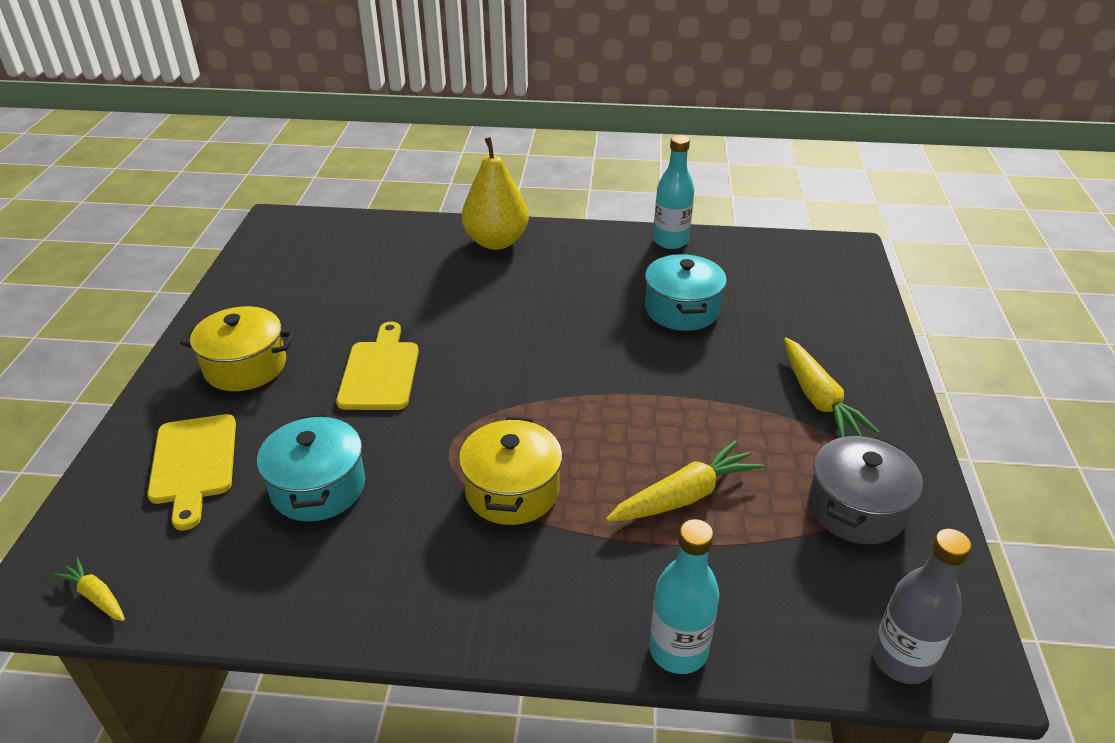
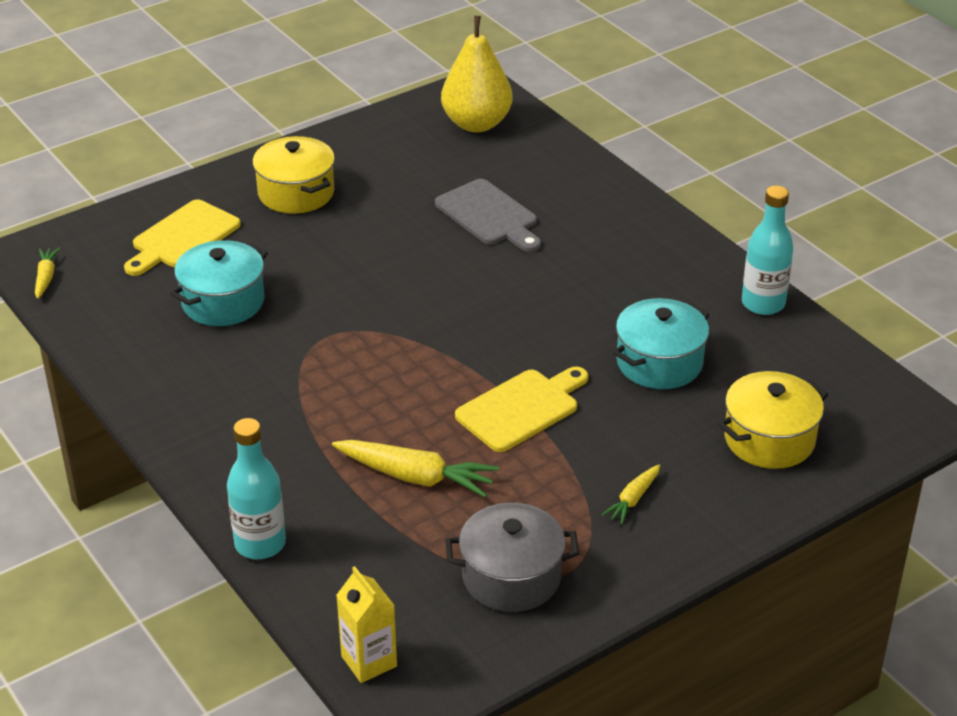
camera: 50 degrees right, 0 degrees up
yellow cutting board [336,322,419,410] -> yellow cutting board moved to [455,367,588,452]
yellow pot [459,417,562,525] -> yellow pot moved to [718,371,828,469]
yellow pear [462,137,529,250] -> yellow pear moved to [441,16,513,132]
yellow carrot [784,337,880,438] -> yellow carrot [601,464,660,525], size x0.54
grey bottle [872,529,971,684] -> yellow carton [336,566,397,683]
none -> grey cutting board [435,179,541,252]

